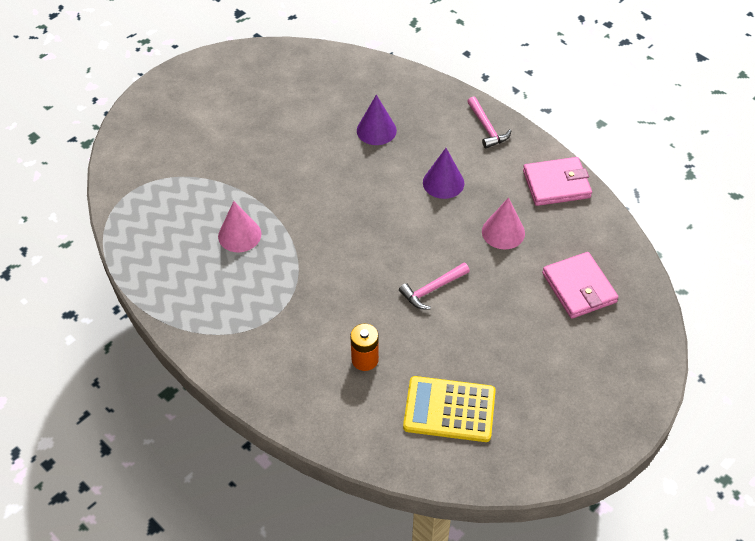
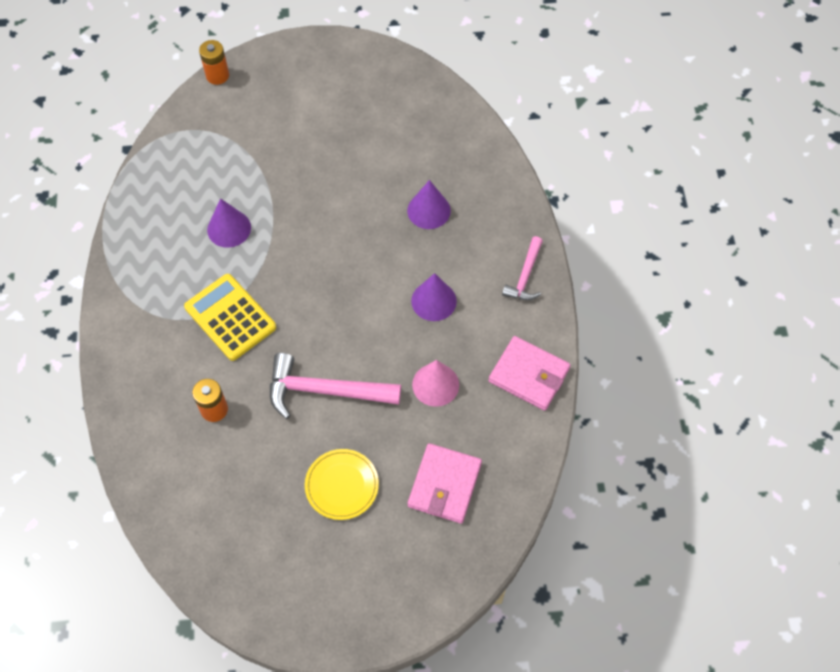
camera: 40 degrees right, 10 degrees up
pink cone [218,201,261,252] -> purple cone [207,198,251,248]
pink hammer [399,263,470,309] -> pink hammer [270,353,401,419], size x1.71
yellow calculator [403,376,496,442] -> yellow calculator moved to [184,274,276,361]
none -> orange battery [199,40,229,85]
none -> yellow plate [305,449,379,520]

